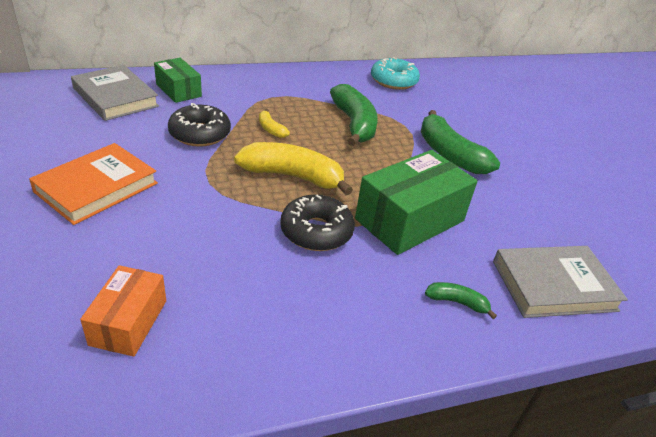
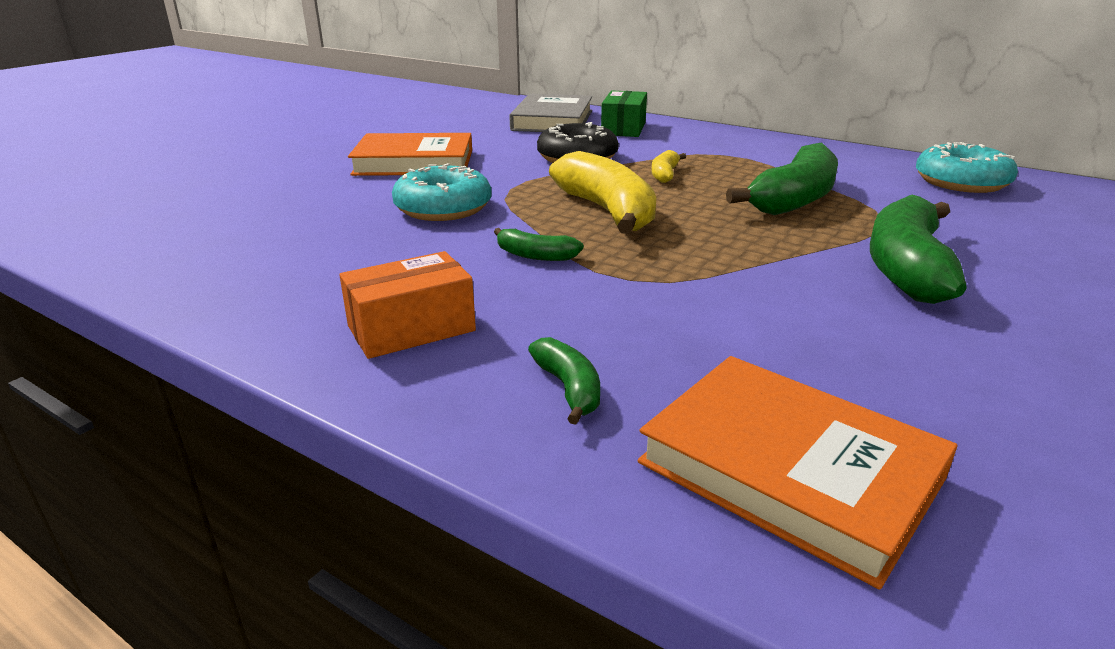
camera: 55 degrees right, 10 degrees down
orange box [80,265,166,357] -> orange box moved to [339,251,476,359]
black donut [280,195,355,251] -> green banana [494,228,584,261]
green box [355,150,477,255] -> none
grey book [493,246,628,318] -> orange book [638,356,958,590]
none -> turquoise donut [392,163,492,221]

